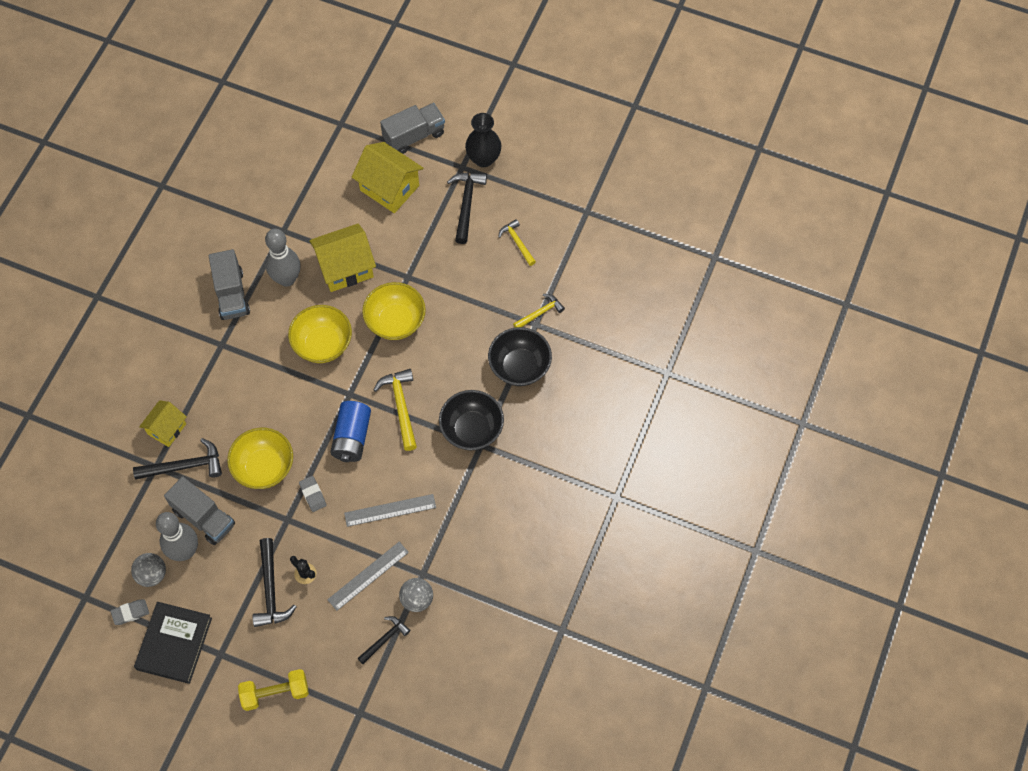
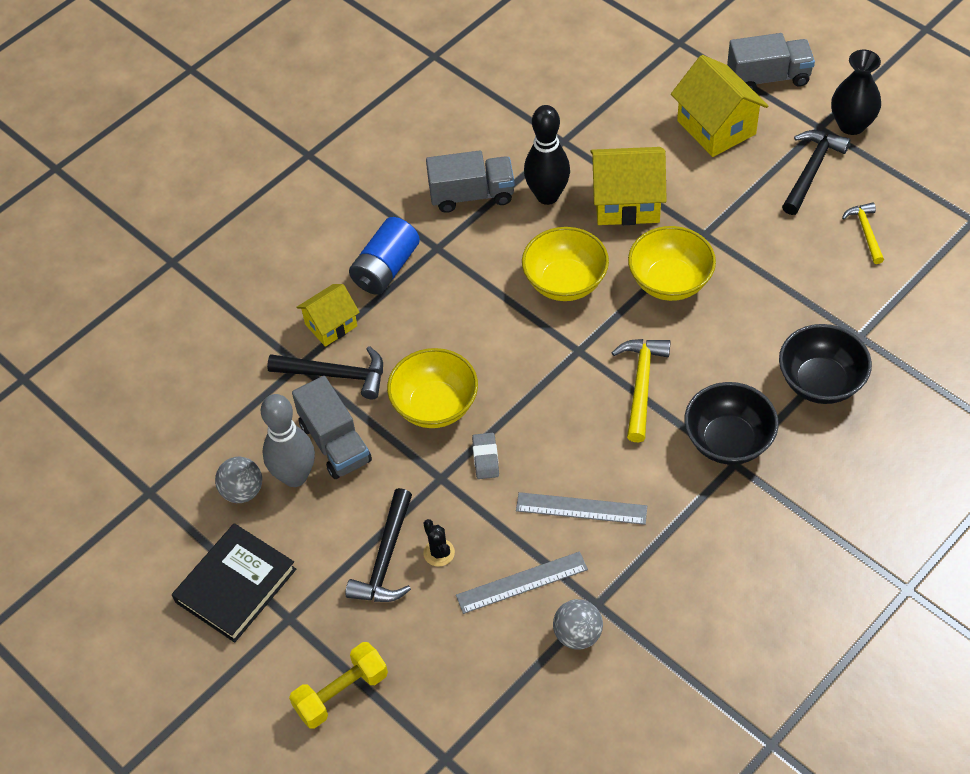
camera: 25 degrees right, 10 degrees down
grey eraser [110,599,149,625] -> none
grey truck [209,249,250,320] -> grey truck turned 105 degrees counterclockwise [426,150,515,213]
yellow dumbbell [238,669,309,711] -> yellow dumbbell turned 45 degrees counterclockwise [289,642,388,729]
grey bowling pin [265,229,301,287] -> black bowling pin [524,105,570,205]
blue battery [330,401,371,462] -> blue battery moved to [349,217,420,295]
black hammer [357,616,410,664] -> none
yellow hammer [513,294,565,328] -> none

